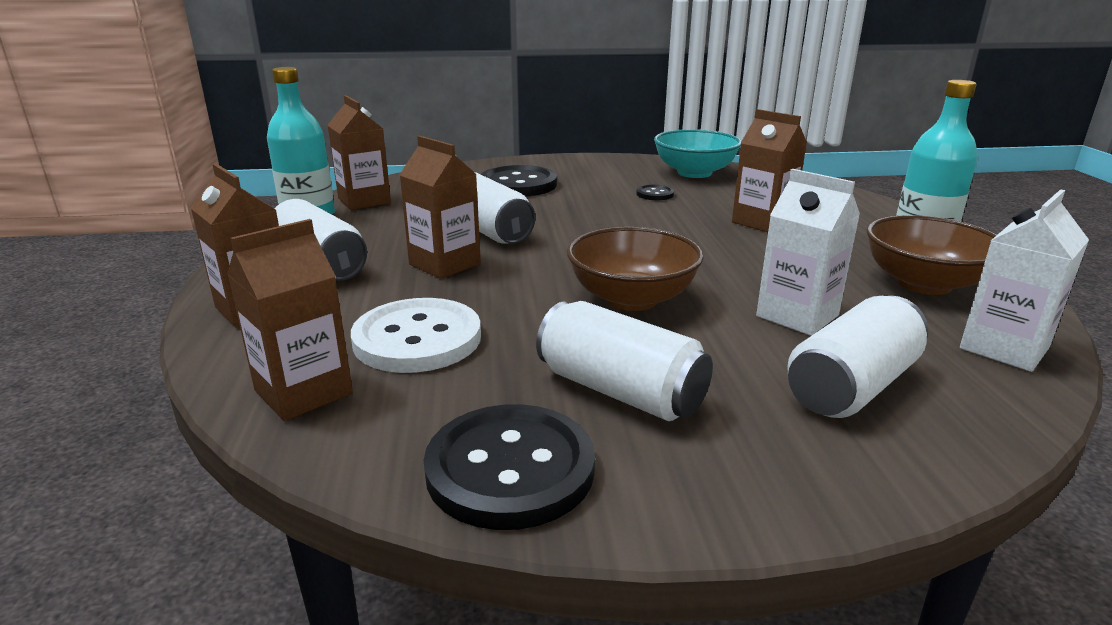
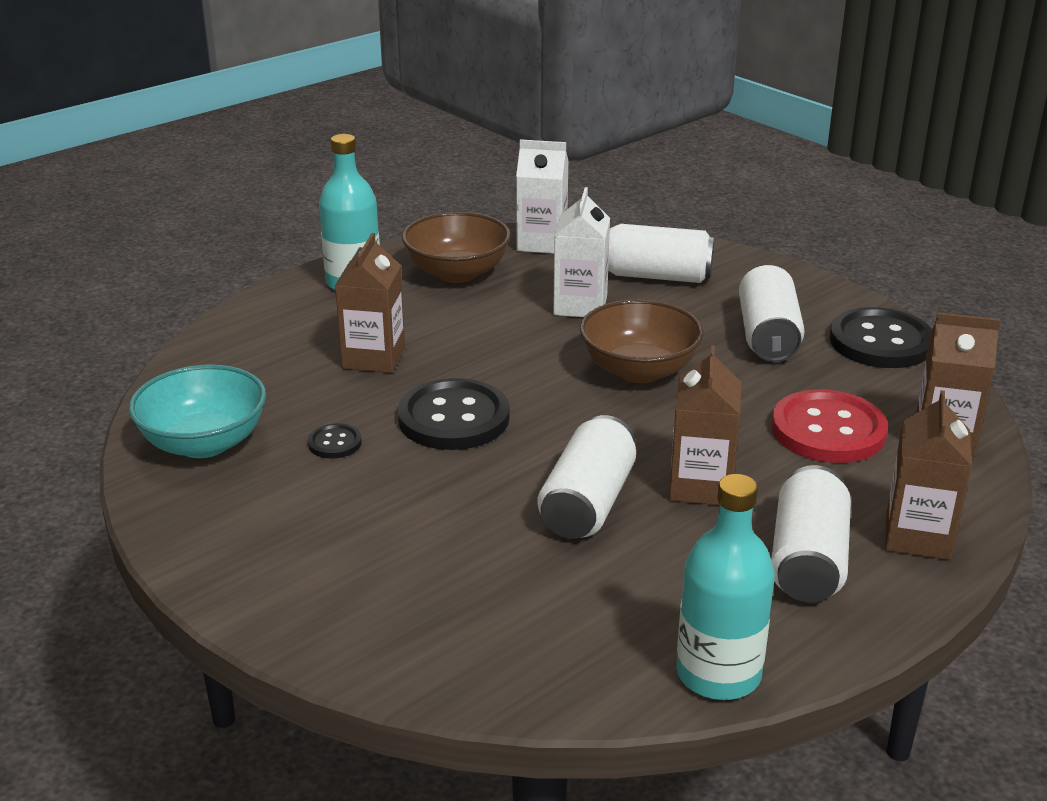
camera: 125 degrees left, 5 degrees up
brown carton [327,95,391,210] -> none
white button [351,298,481,373] -> red button [771,389,888,463]
black button [481,165,557,197] -> black button moved to [398,378,510,450]

